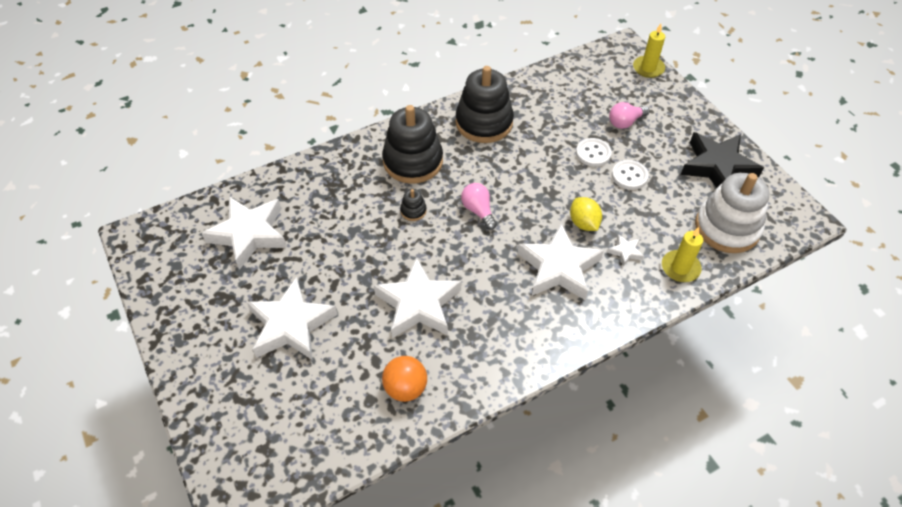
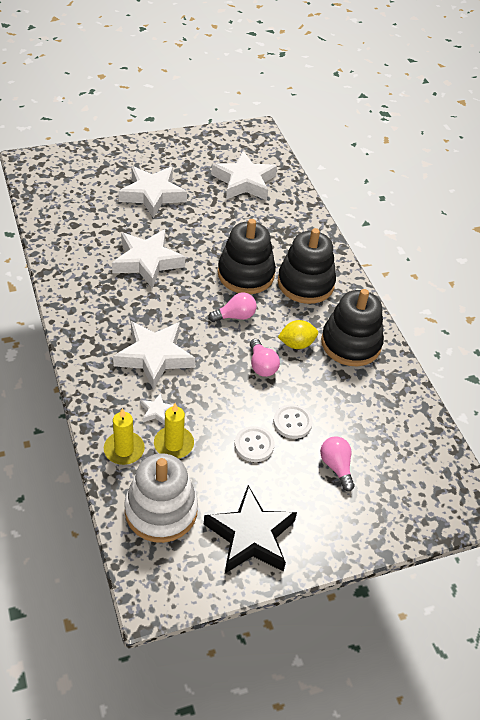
camera: 95 degrees right, 5 degrees down
orange ball [382,356,427,402] -> none
black stacking toy [400,189,427,221] -> black stacking toy [218,219,276,294], size x2.41
yellow lemon [570,197,602,231] -> yellow lemon moved to [278,320,318,349]
yellow candle [633,24,665,78] -> yellow candle moved to [154,403,194,459]
none -> pink light bulb [250,339,280,377]

